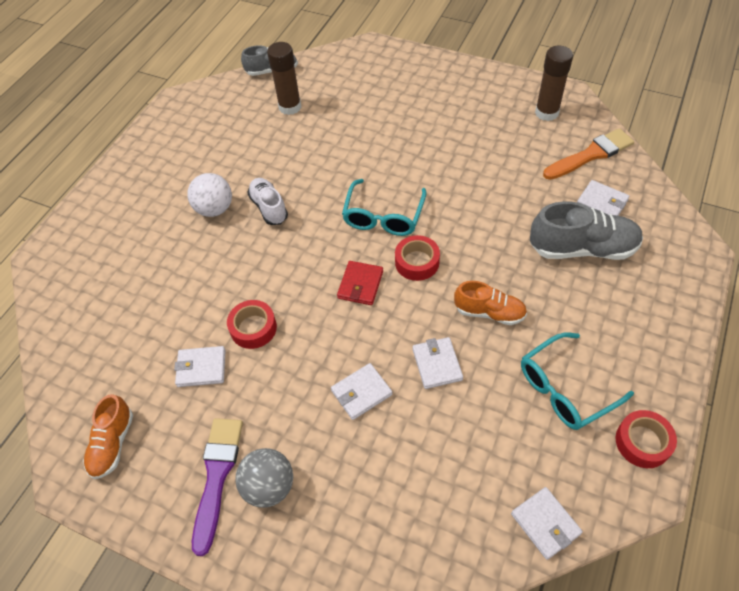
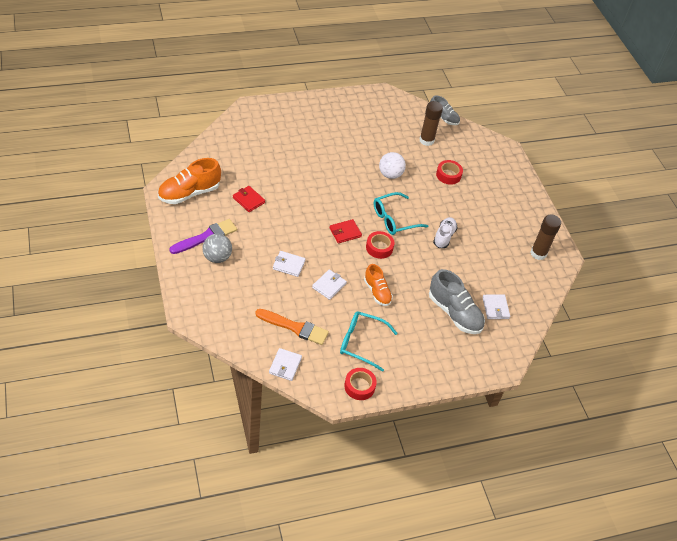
camera: 40 degrees right, 5 degrees down
orange shoe [83,394,133,479] -> orange shoe [158,158,221,204], size x1.61
white wallet [174,346,226,387] -> red wallet [233,186,265,212]
white ball [187,173,232,217] -> white ball moved to [379,152,406,179]
red tape [227,300,277,349] -> red tape moved to [436,160,463,185]
white shoe [247,178,288,225] -> white shoe moved to [433,217,458,248]
orange brush [543,128,634,180] -> orange brush moved to [255,309,329,345]

